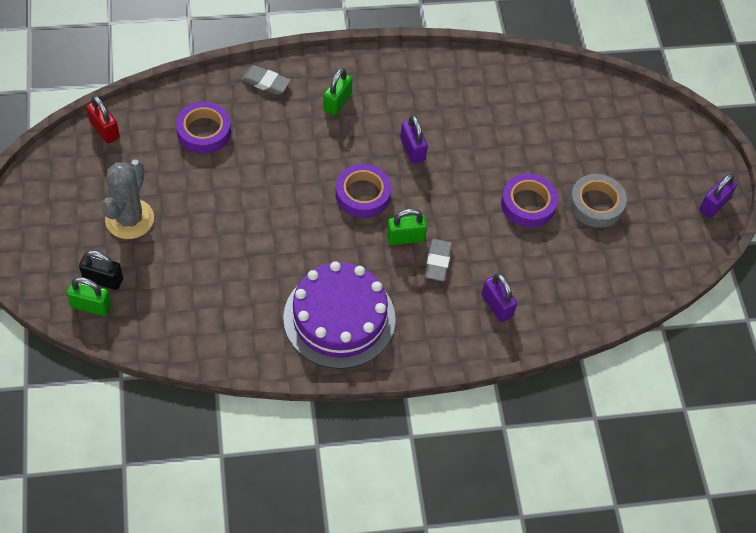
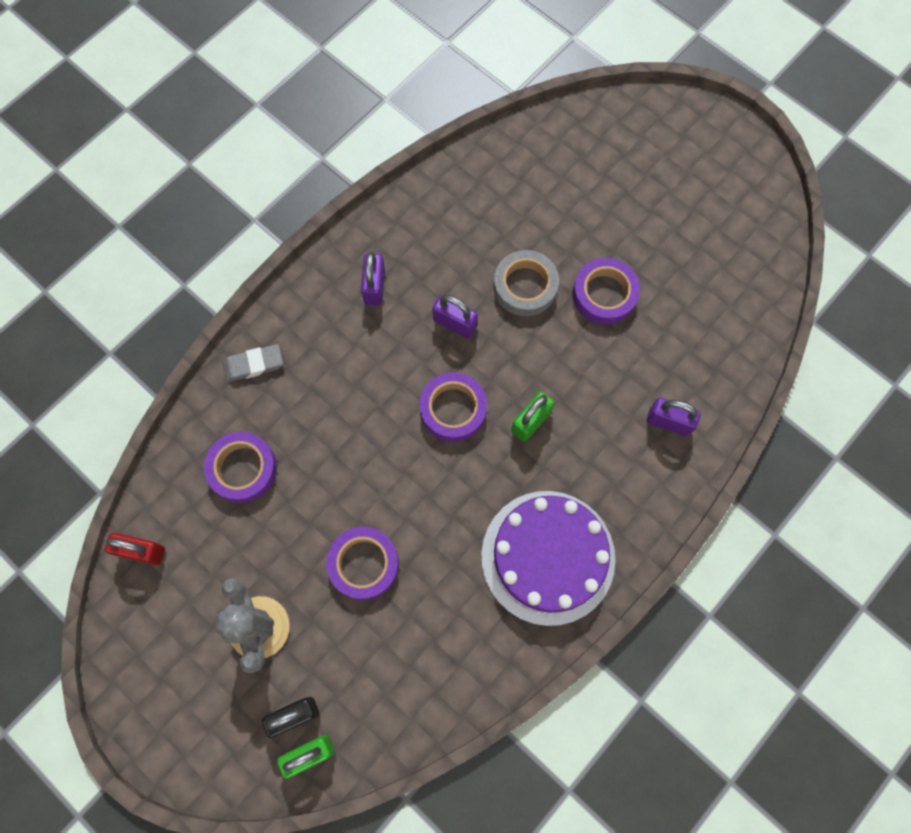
camera: 35 degrees left, 15 degrees up
green padlock [323,68,353,115] -> none
grey eraser [424,239,452,281] -> none
grey tape [569,174,627,228] -> grey tape moved to [493,250,559,316]
purple padlock [699,173,737,218] -> purple padlock moved to [361,251,385,306]
none -> purple tape [326,527,399,600]

